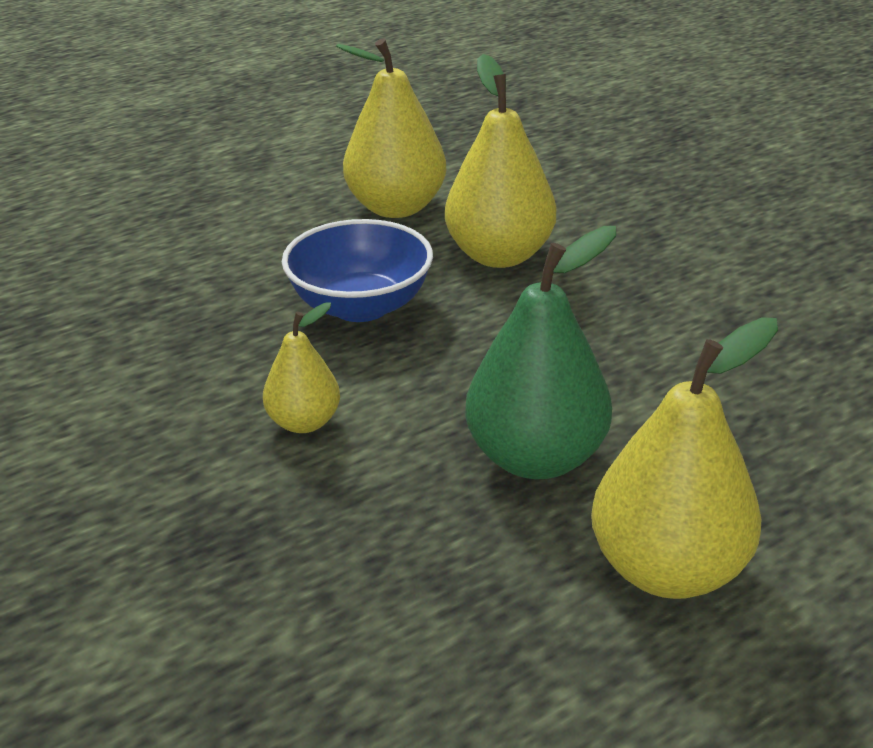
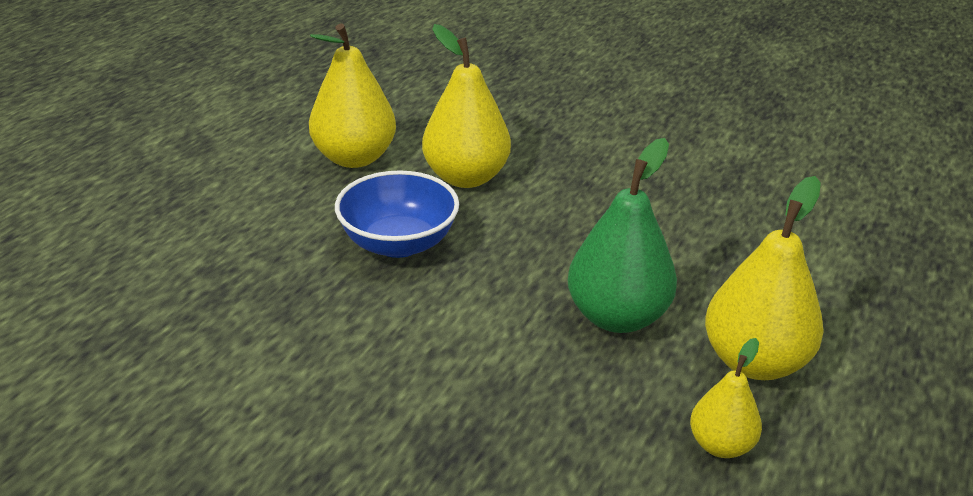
camera: 30 degrees left, 0 degrees up
yellow pear [263,302,340,433] -> yellow pear moved to [690,338,762,458]

